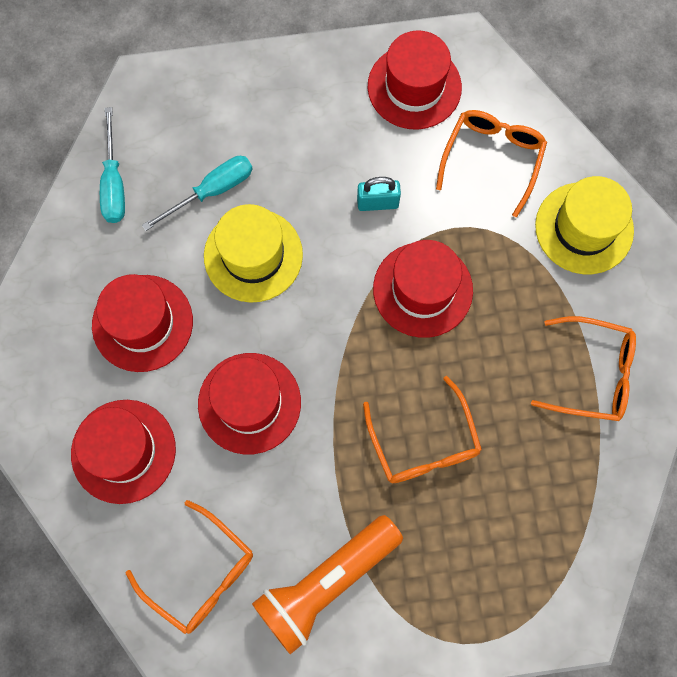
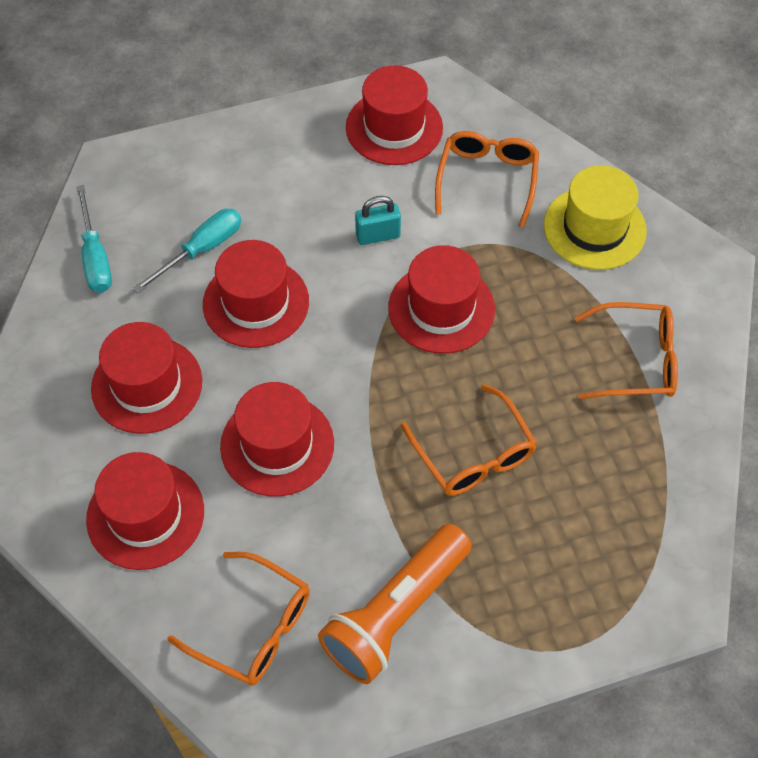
camera: 10 degrees left, 15 degrees down
yellow hat [204,204,303,303] -> red hat [203,240,309,348]

